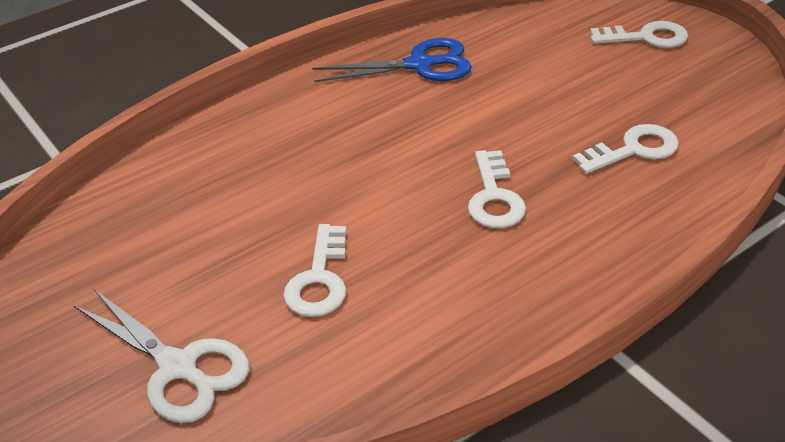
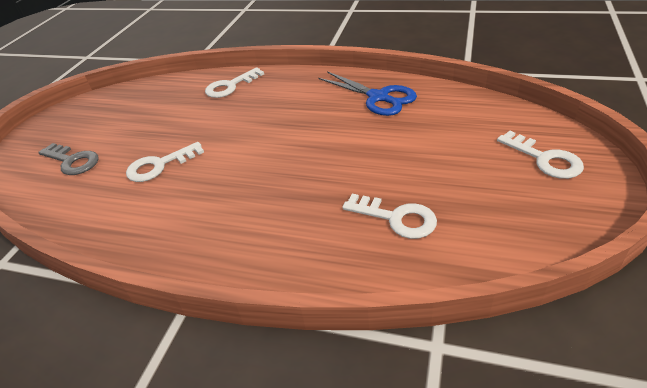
camera: 55 degrees right, 0 degrees up
white scissors [74,289,249,423] -> grey key [38,143,99,175]
white key [468,150,526,228] -> white key moved to [205,67,264,98]

